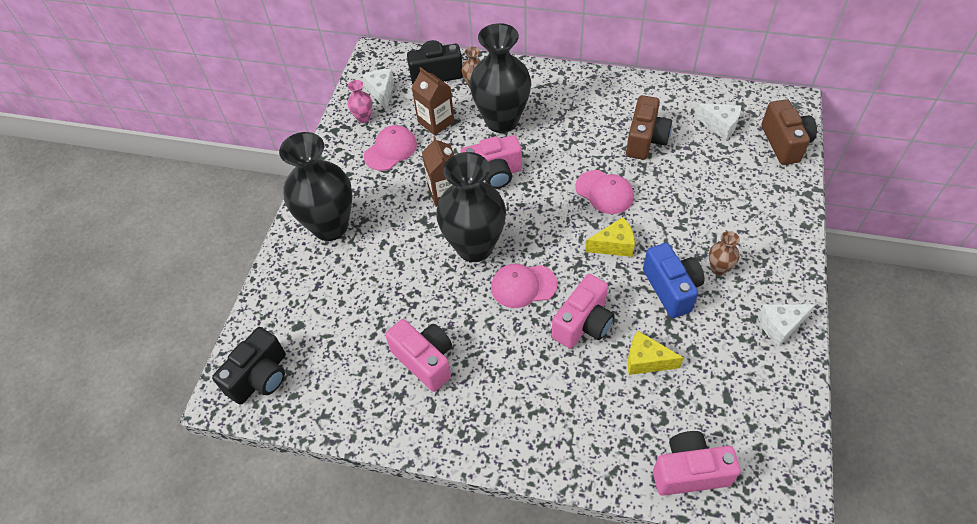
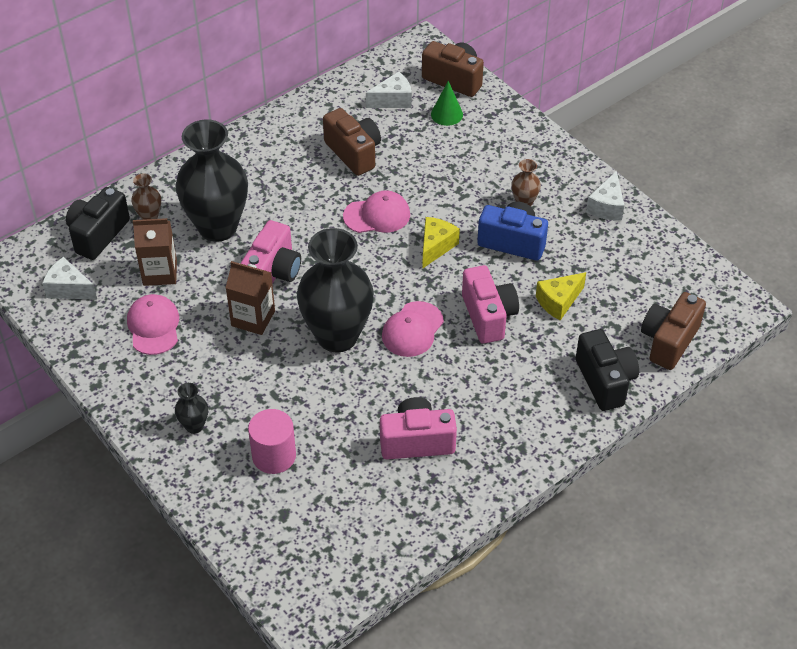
camera: 55 degrees left, 5 degrees down
black camera [212,327,286,405] -> black camera moved to [576,329,639,411]
black vase [279,132,353,241] -> black vase [175,383,208,434], size x0.42
pink vase [347,80,372,123] -> none
pink camera [653,431,741,496] -> brown camera [641,292,706,370]
none -> pink cylinder [248,409,296,474]
none -> green cone [431,81,463,126]

